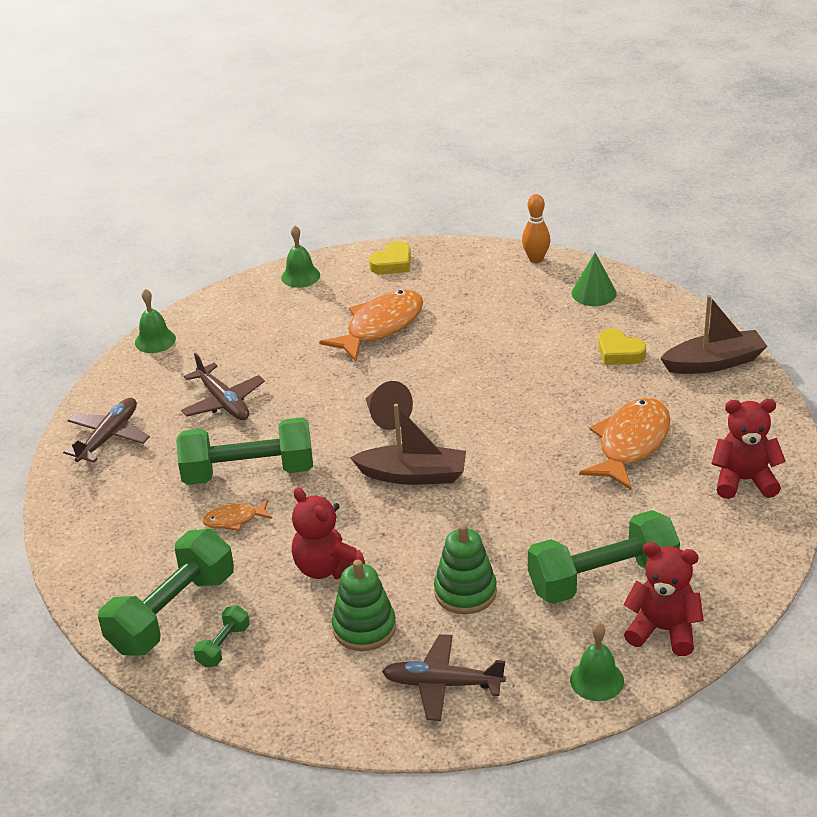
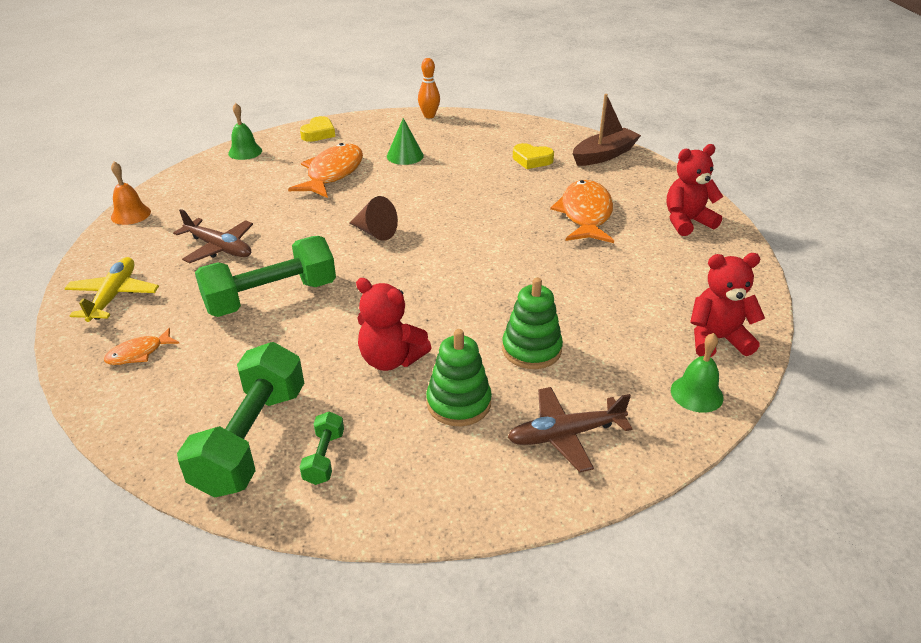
camera: 25 degrees left, 0 degrees up
brown plane [63,398,150,463] -> yellow plane [64,257,159,322]
green bell [135,289,176,353] -> orange bell [111,161,151,225]
orange fish [203,500,272,531] -> orange fish moved to [104,328,180,365]
brown boat [350,404,466,485] -> none
green dumbbell [528,510,680,604] -> none
green cone [572,253,616,306] -> green cone moved to [387,118,424,165]

